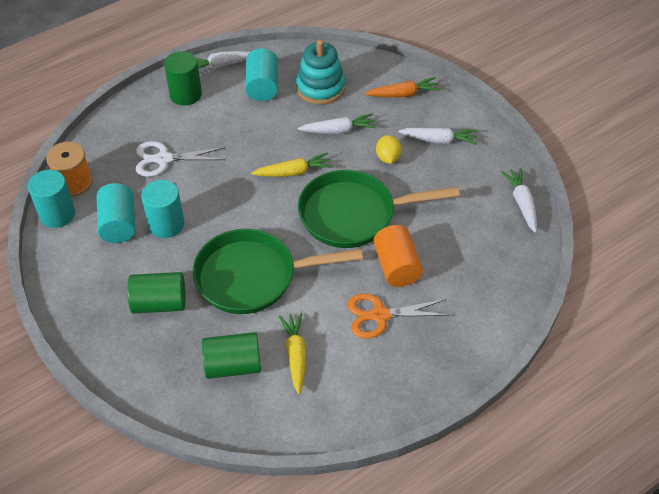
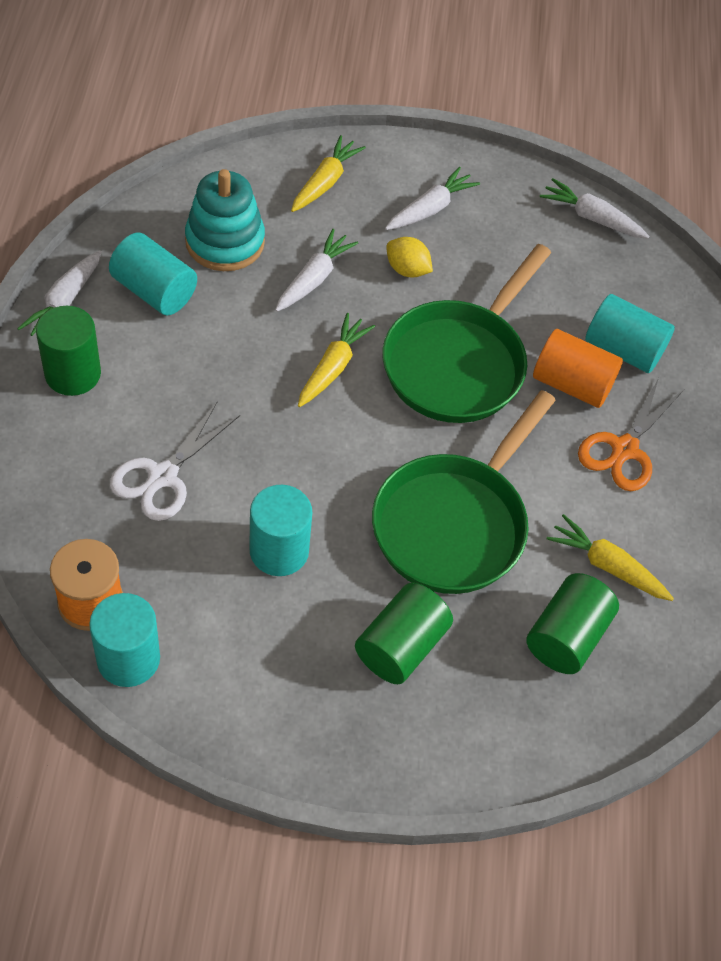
camera: 55 degrees left, 5 degrees up
turquoise cylinder [96,183,135,243] -> turquoise cylinder moved to [585,294,675,373]
orange carrot [365,77,441,98] -> yellow carrot [291,135,366,212]

